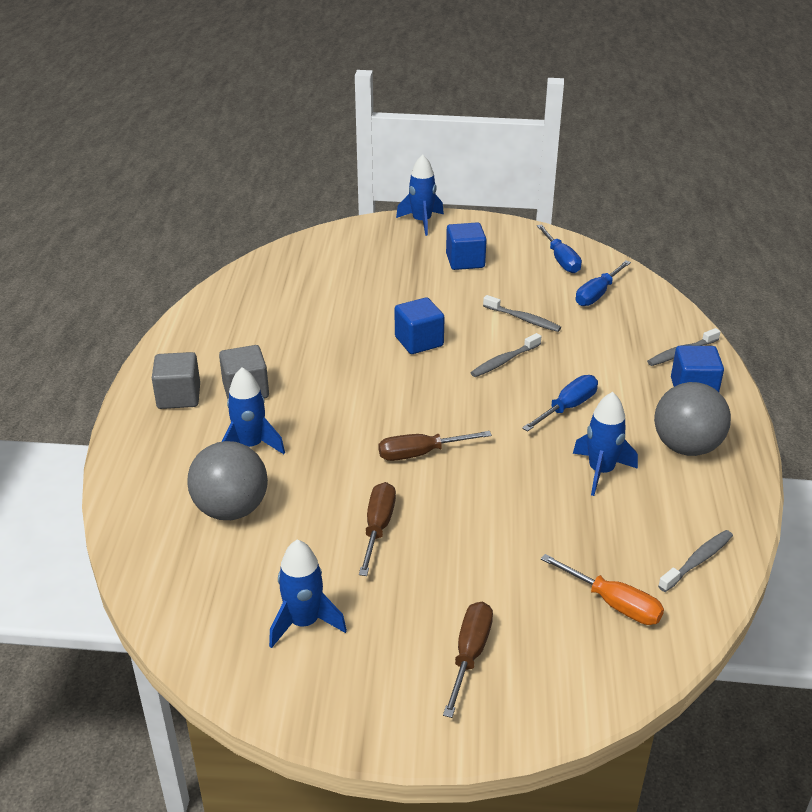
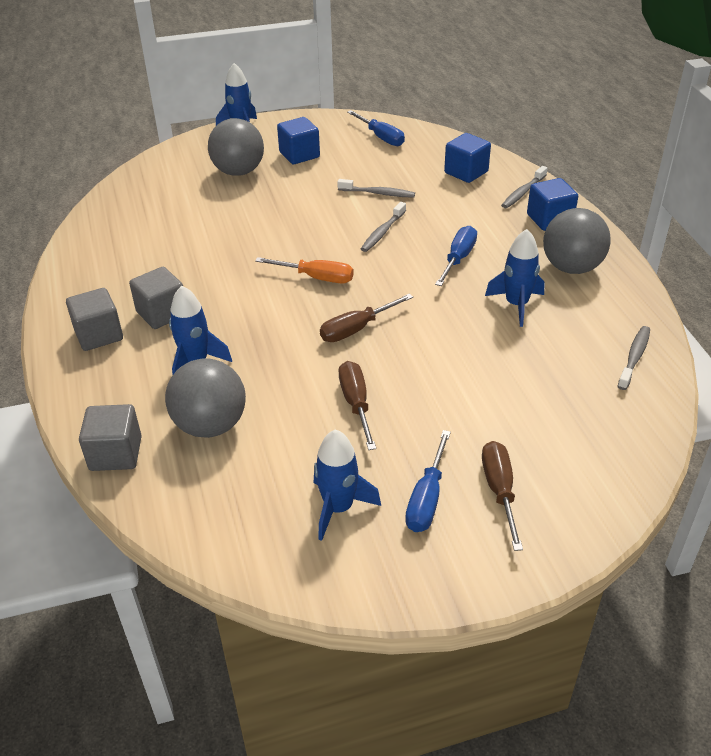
camera: 20 degrees left, 5 degrees up
blue cube [395,297,445,354] -> blue cube moved to [444,133,491,183]
orange screwdriver [541,554,664,625] -> orange screwdriver moved to [255,257,354,283]
blue screwdriver [576,261,631,306] -> blue screwdriver moved to [405,430,451,532]
none -> grey cube [79,404,142,471]
none -> grey ball [208,118,264,176]

